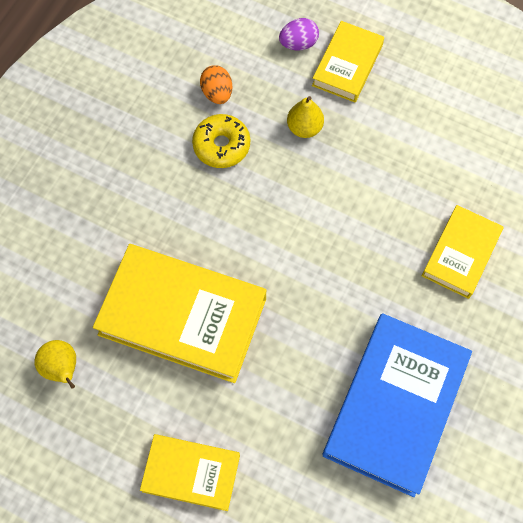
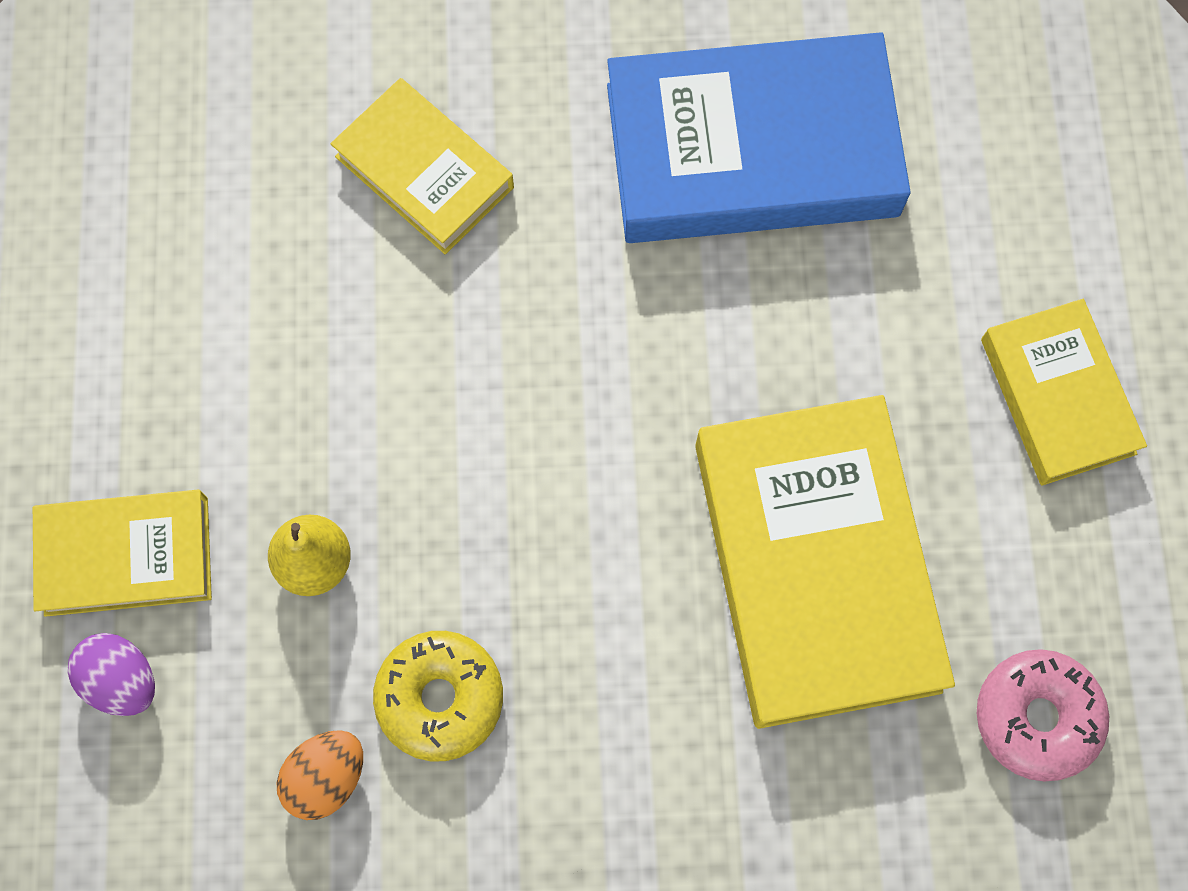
camera: 120 degrees left, 5 degrees up
yellow pear [34,340,76,389] -> pink donut [977,649,1109,782]
yellow book [422,205,504,299] -> yellow book turned 45 degrees clockwise [331,78,514,254]

